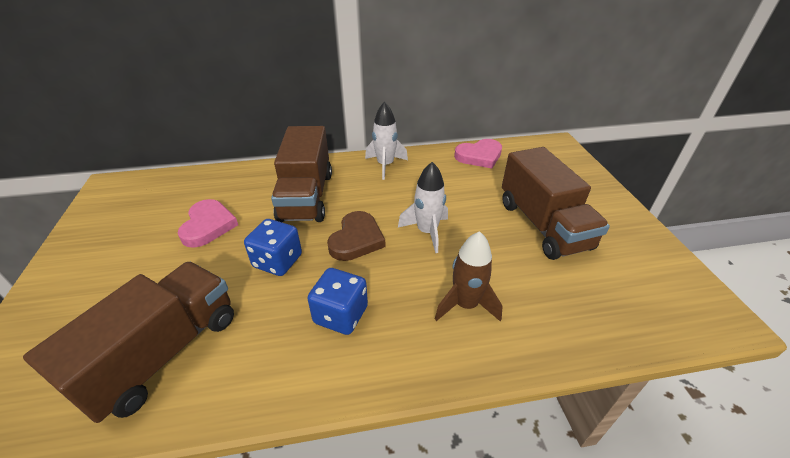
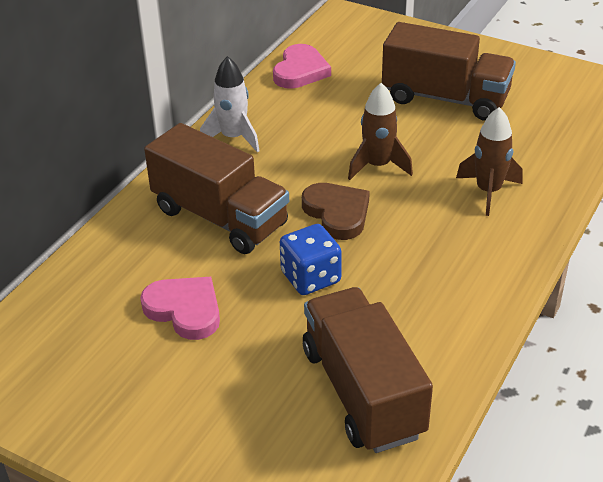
camera: 50 degrees left, 0 degrees up
blue dice [307,268,368,335] -> none
white rocket [398,162,448,253] -> brown rocket [348,83,413,180]

